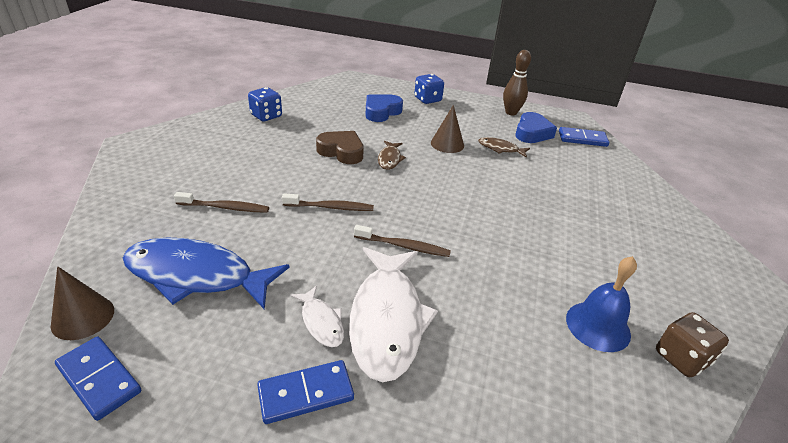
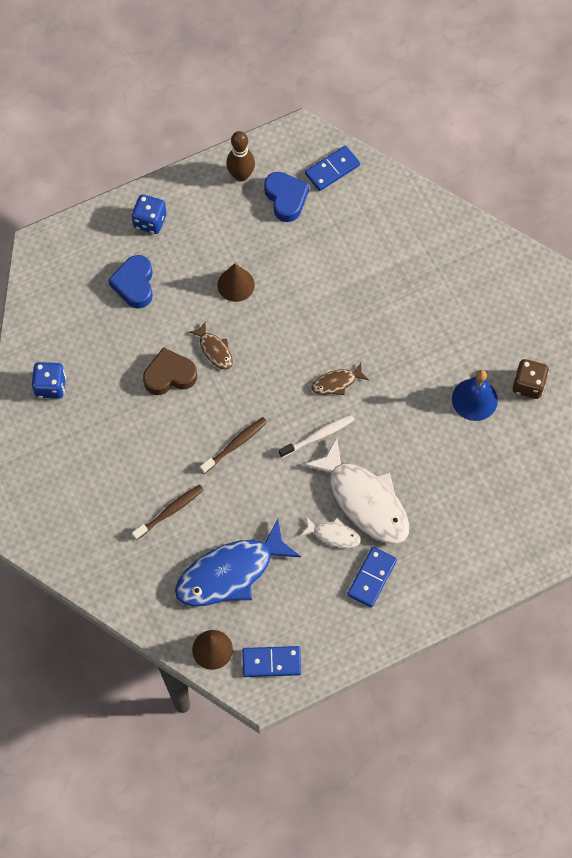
camera: 40 degrees left, 30 degrees up
brown toothbrush [354,225,451,257] -> white toothbrush [279,415,354,458]
brown fish [478,137,530,158] -> brown fish moved to [311,363,369,395]

